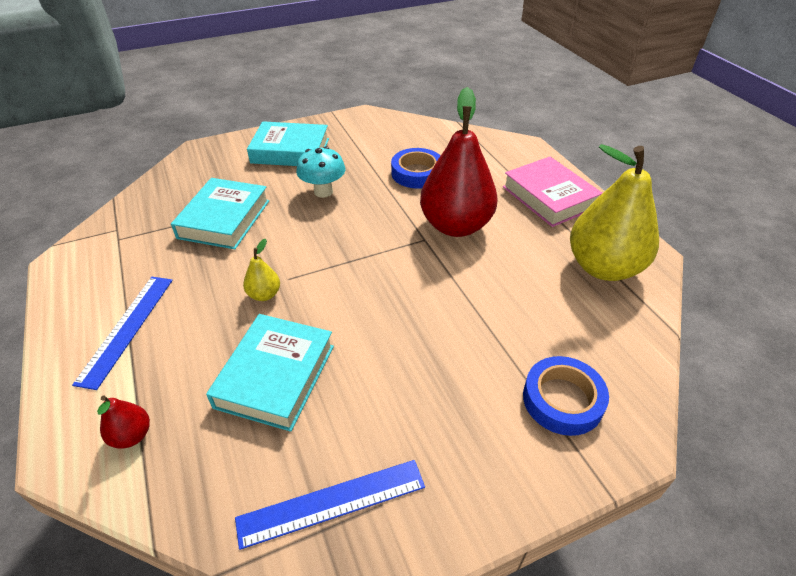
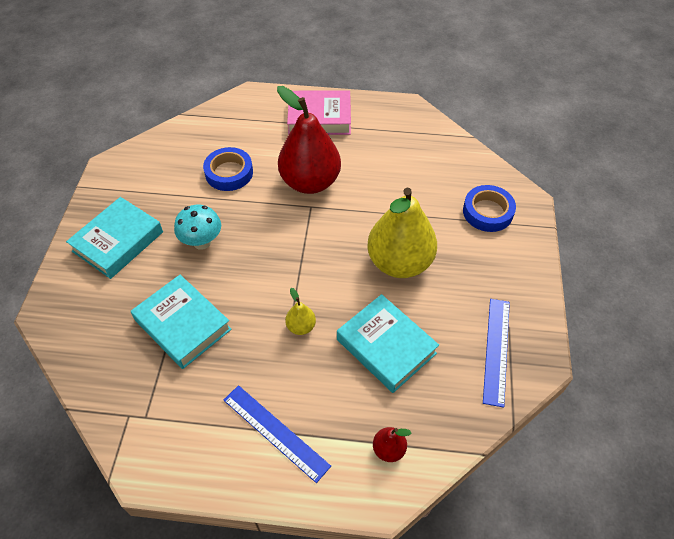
camera: 60 degrees left, 10 degrees up
yellow pear [570,144,659,281] -> yellow pear moved to [367,188,437,278]

